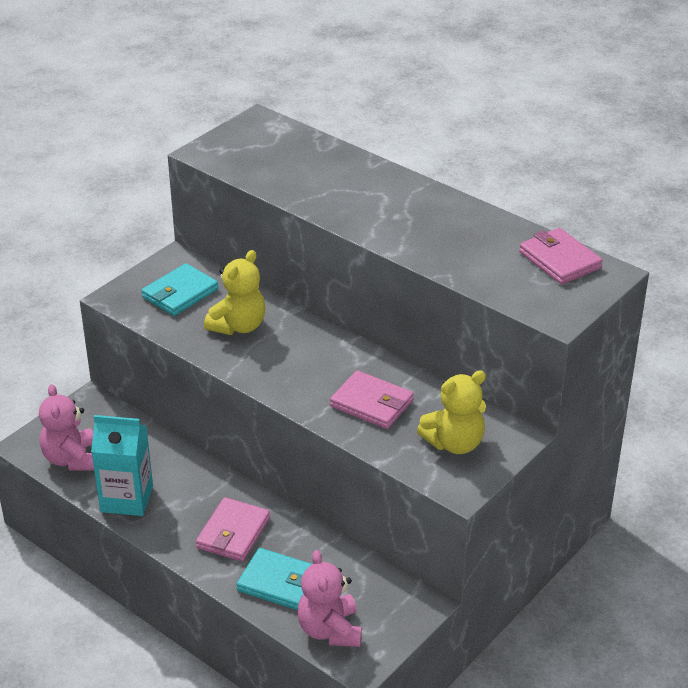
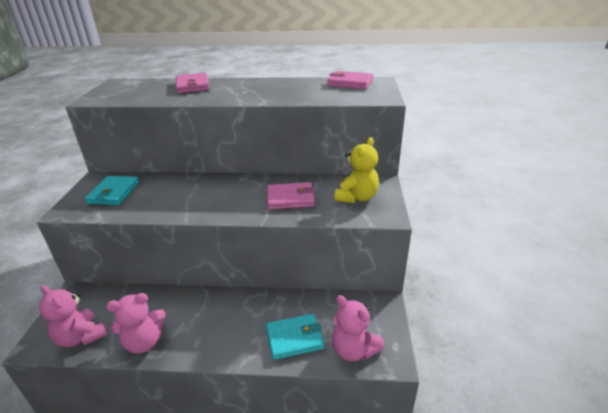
camera: 35 degrees left, 5 degrees down
turquoise carton [91,415,153,516] -> pink teddy bear [106,293,166,354]
pink wallet [196,497,270,562] -> pink wallet moved to [176,73,209,93]
yellow teddy bear [204,250,266,335] -> none

